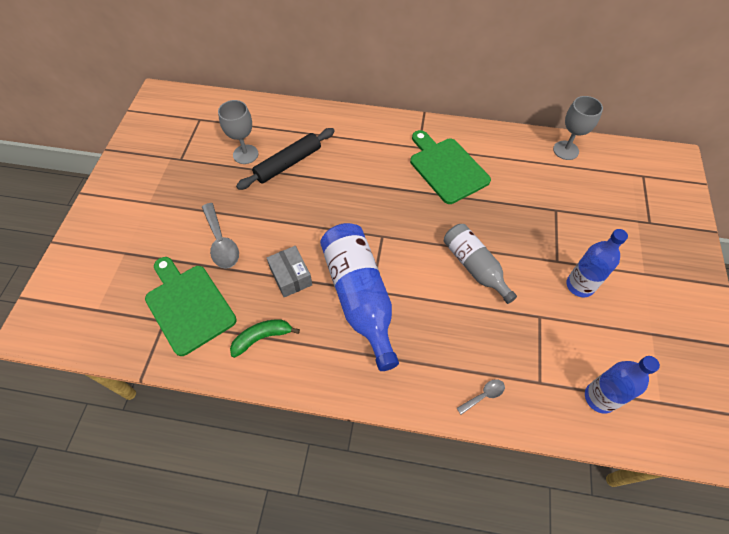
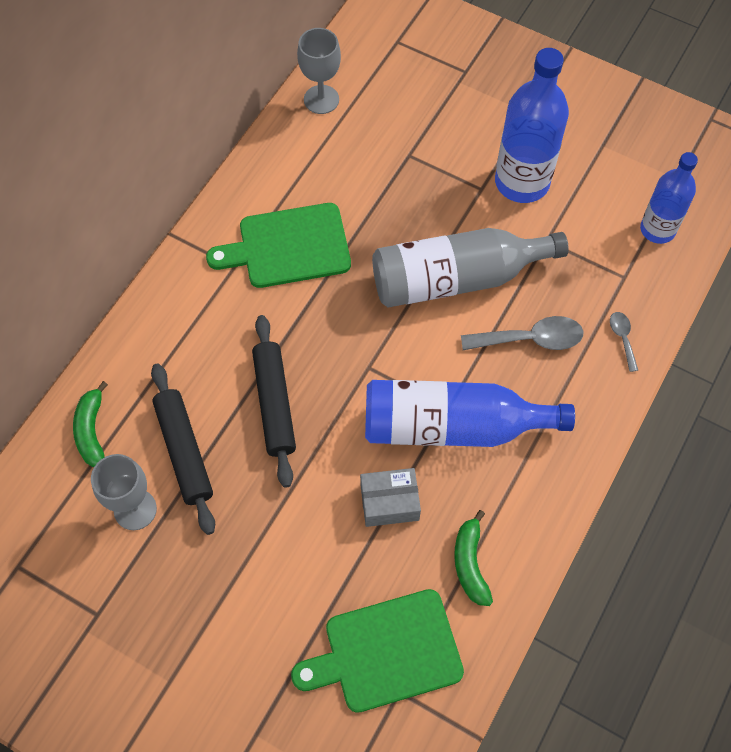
camera: 70 degrees left, 5 degrees up
grey spoon [202,203,239,269] -> grey spoon moved to [461,316,583,350]
grey bottle [444,224,517,304] -> grey bottle [372,228,569,307], size x1.57
blue bottle [566,229,628,297] -> blue bottle [495,48,569,203], size x1.57
none -> green banana [73,381,108,467]
none -> black rolling pin [252,315,296,488]

